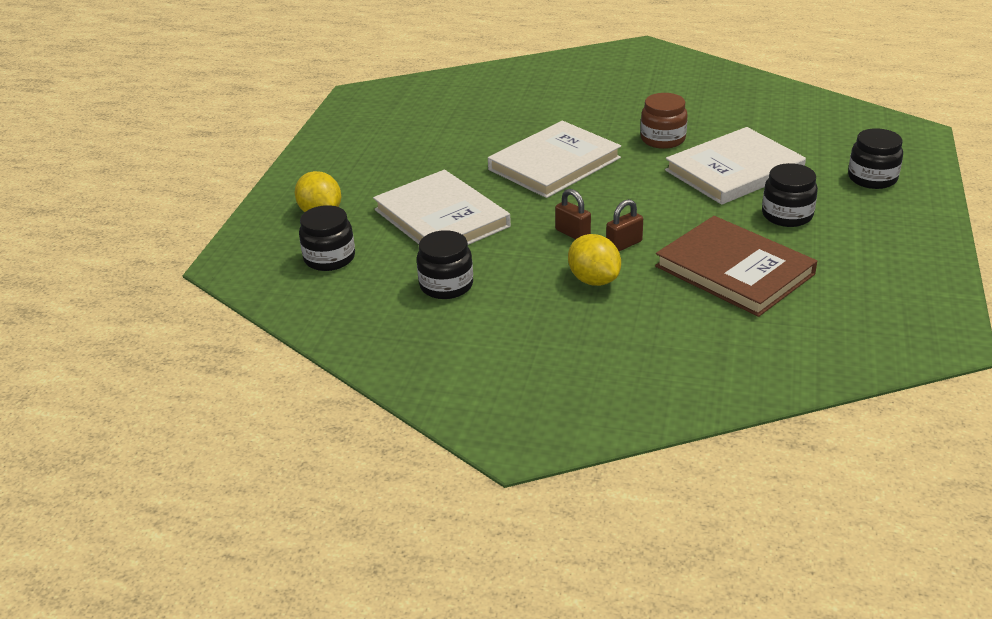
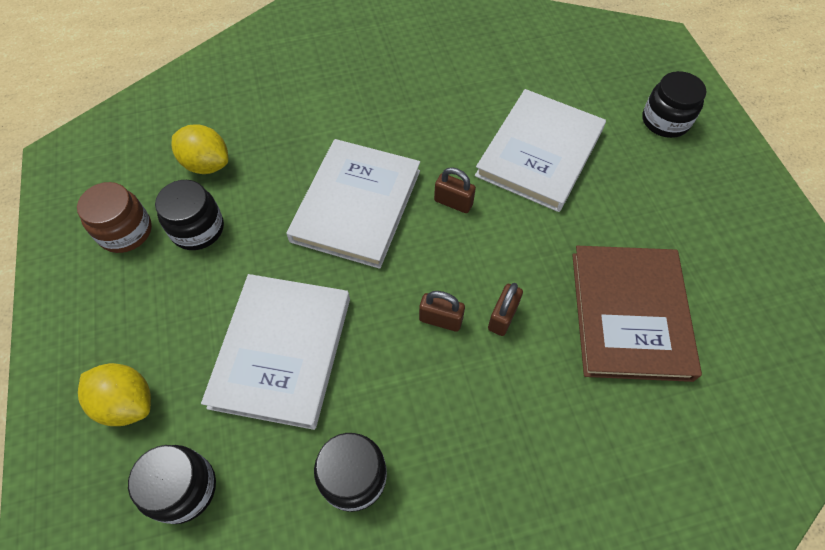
camera: 30 degrees left, 25 degrees up
white book [373,170,511,245] -> white book turned 75 degrees clockwise [201,274,350,430]
yellow lemon [568,234,621,286] -> yellow lemon moved to [172,124,228,174]
brown jar [640,93,688,149] -> brown jar moved to [77,182,152,253]
brown book [655,216,817,317] -> brown book turned 75 degrees clockwise [572,246,702,382]
black jar [762,163,818,227] -> black jar moved to [155,180,224,250]
none -> brown padlock [434,167,476,213]

